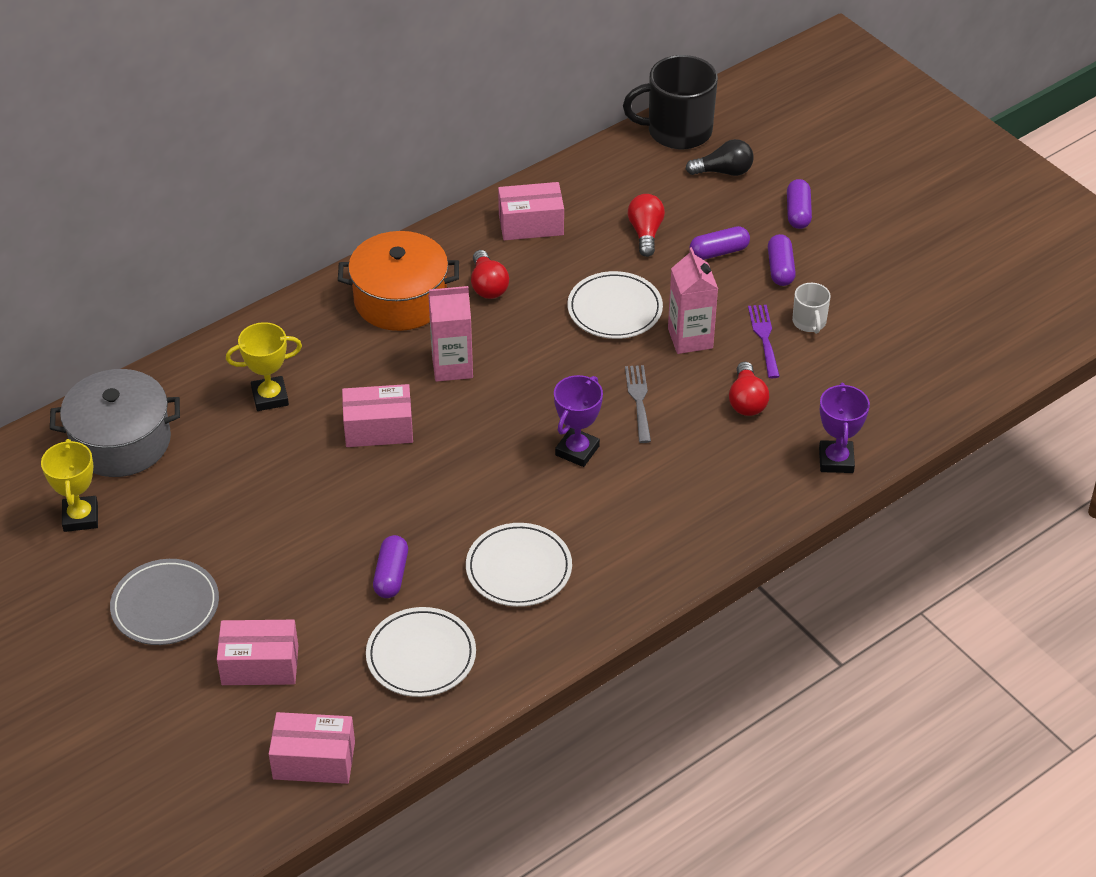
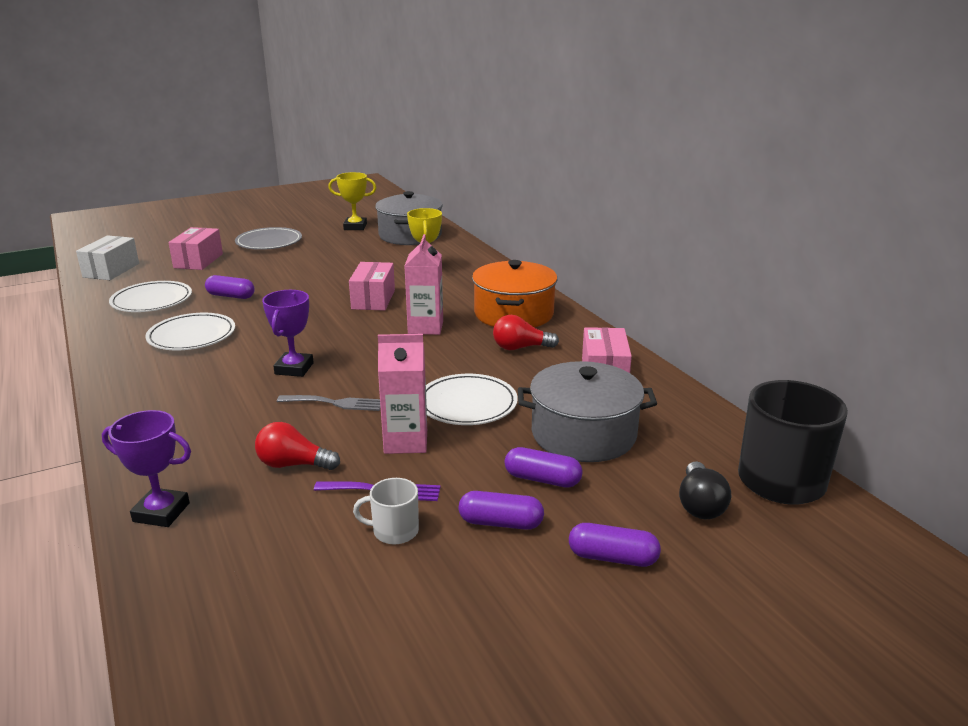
camera: 100 degrees right, 20 degrees down
pink box [269,712,355,784] -> white box [76,235,139,280]
purple trophy [554,375,603,467] -> purple trophy turned 60 degrees clockwise [262,290,314,377]
red light bulb [628,194,665,257] -> grey pot [518,361,657,462]
purple capsule [689,226,750,260] -> purple capsule turned 60 degrees counterclockwise [505,447,583,488]

